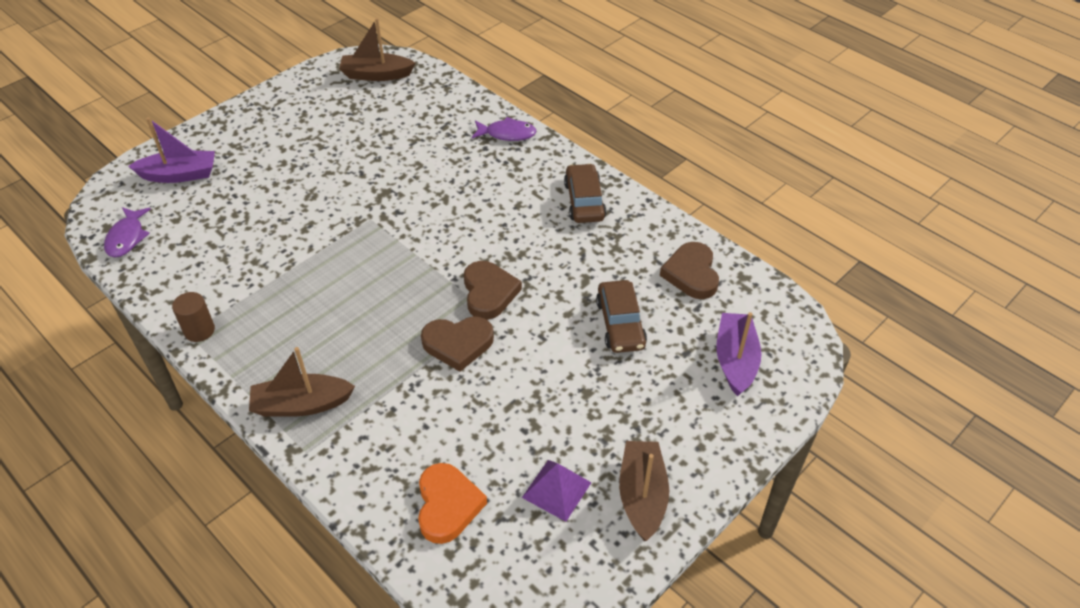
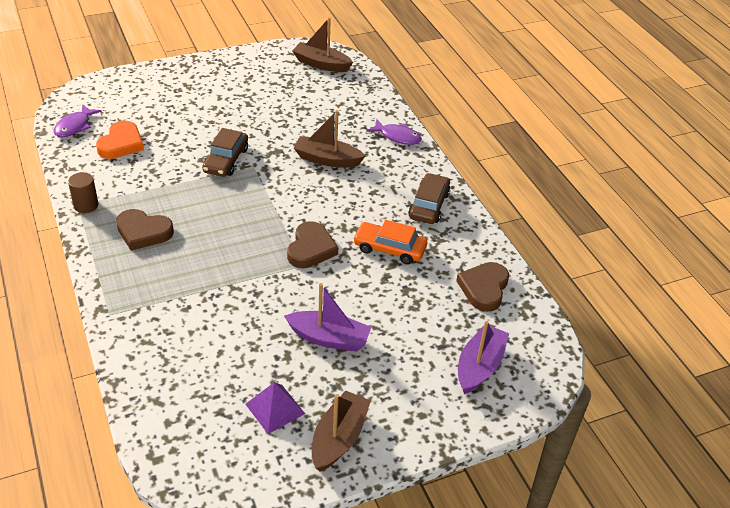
camera: 20 degrees right, 5 degrees down
purple boat [128,117,215,183] -> purple boat moved to [284,283,371,352]
brown boat [249,347,355,417] -> brown boat moved to [294,110,365,168]
orange heart [418,463,487,544] -> orange heart moved to [96,121,144,159]
brown heart [421,316,494,372] -> brown heart moved to [116,209,174,251]
brown car [596,280,647,353] -> brown car moved to [202,128,248,177]
none -> orange car [353,220,427,265]

